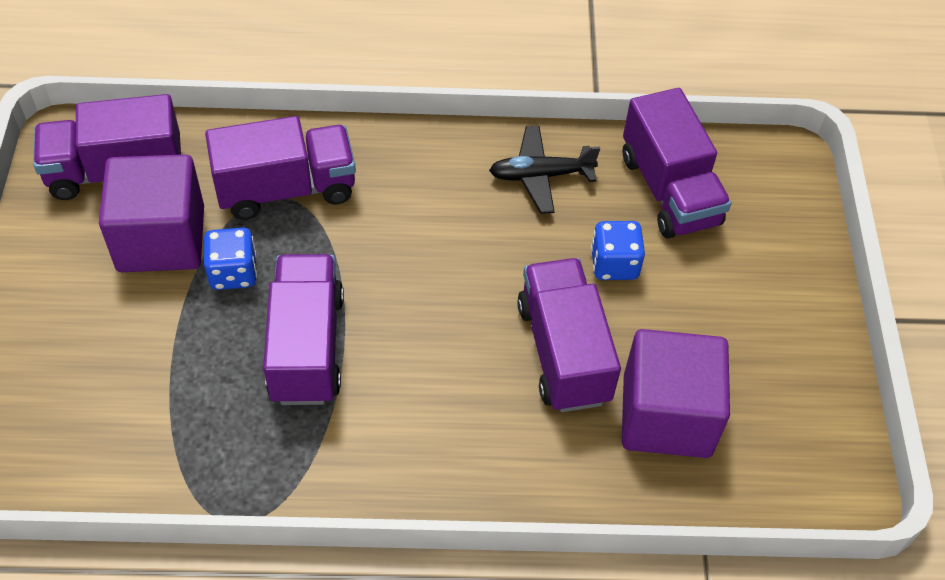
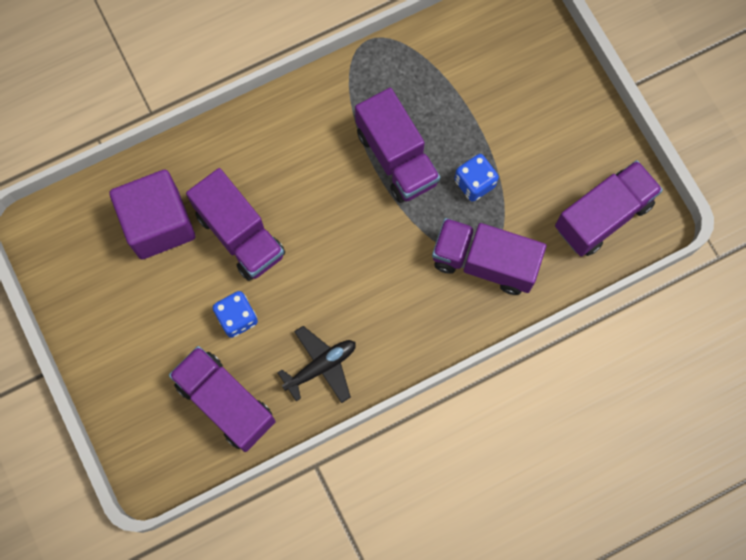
camera: 155 degrees right, 20 degrees up
purple cube [99,154,204,272] -> none
purple truck [205,116,356,220] -> purple truck turned 60 degrees clockwise [432,218,546,295]

